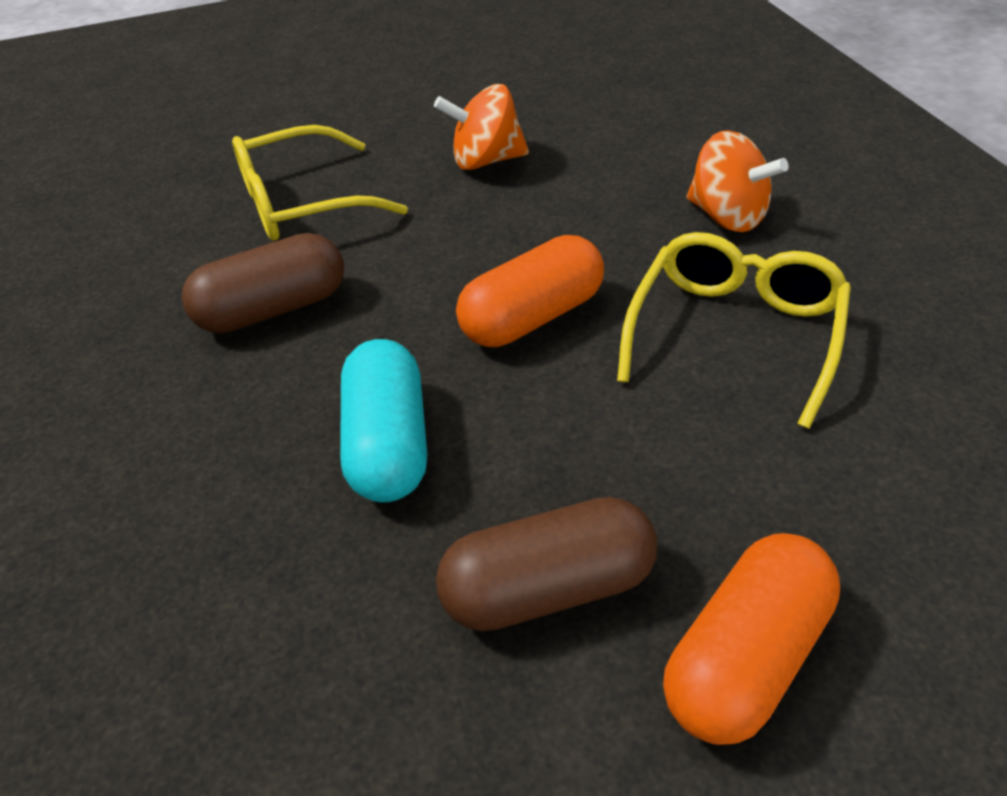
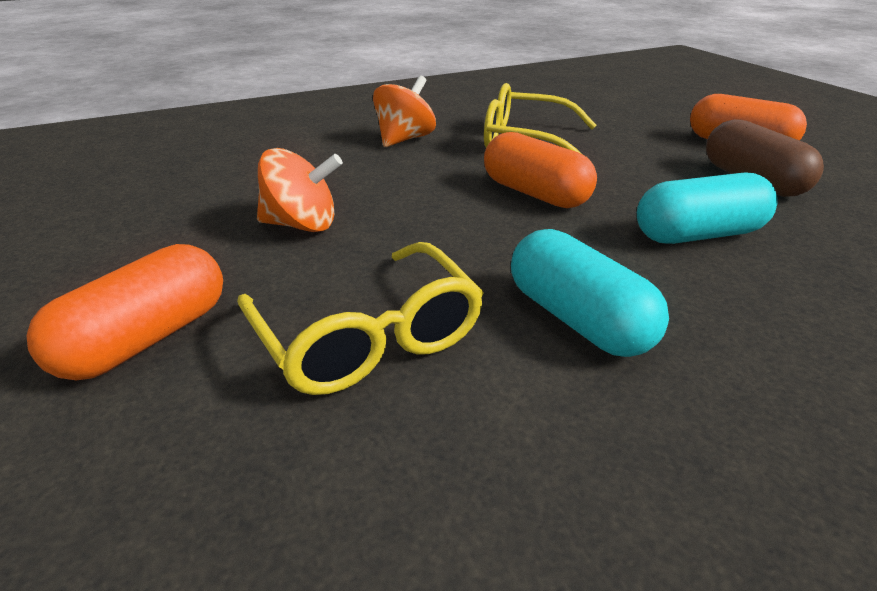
camera: 100 degrees left, 10 degrees down
brown capsule [182,233,344,333] -> turquoise capsule [511,229,669,357]
orange spinning top [434,84,529,170] -> orange spinning top turned 75 degrees counterclockwise [257,148,343,232]
none -> orange capsule [27,244,223,380]

